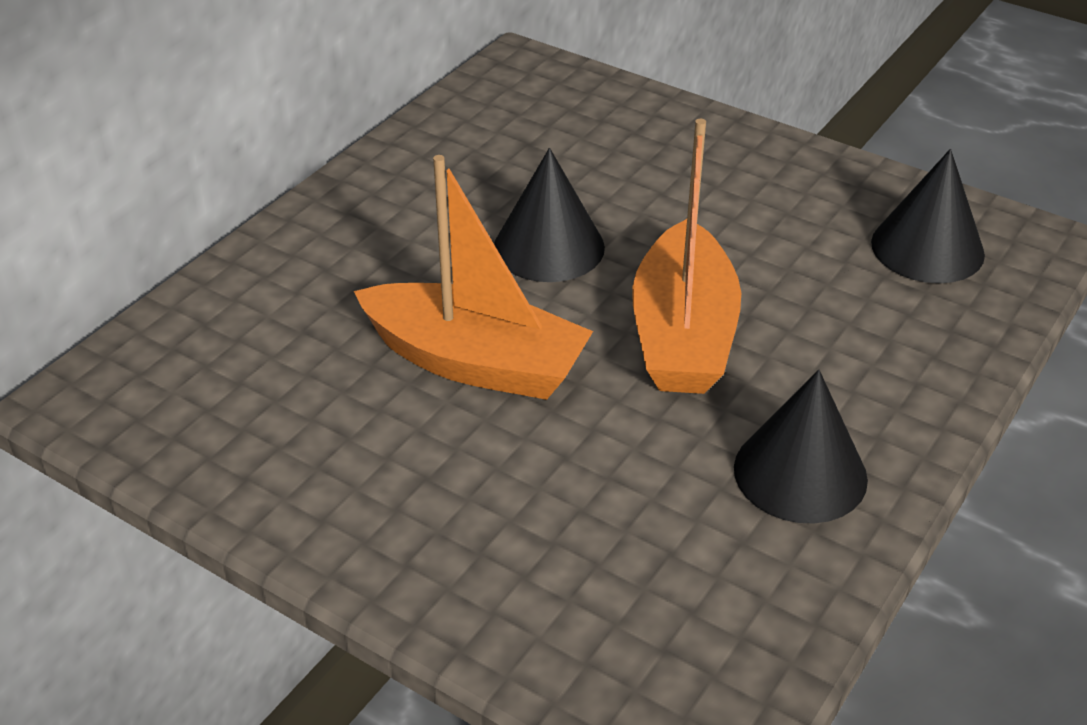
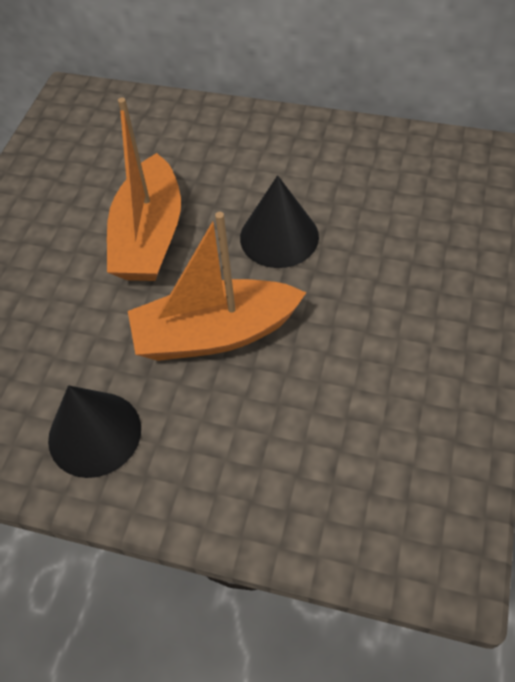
camera: 75 degrees right, 15 degrees up
black cone [871,149,985,283] -> none

